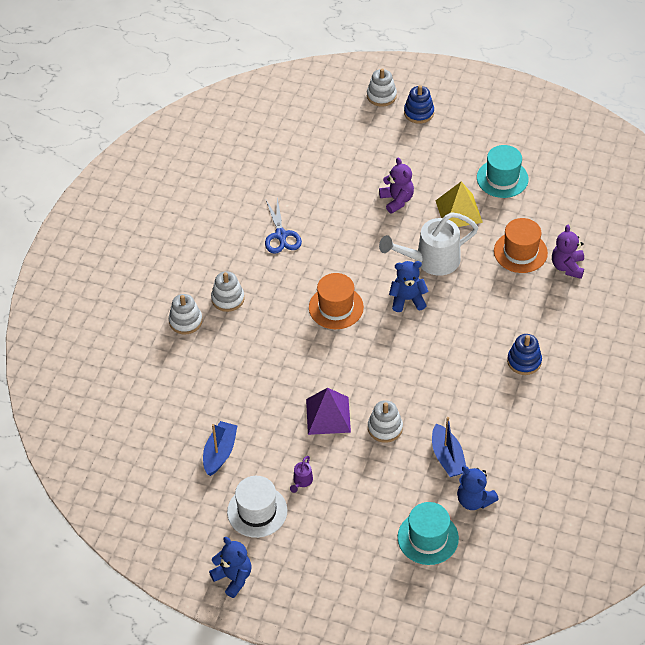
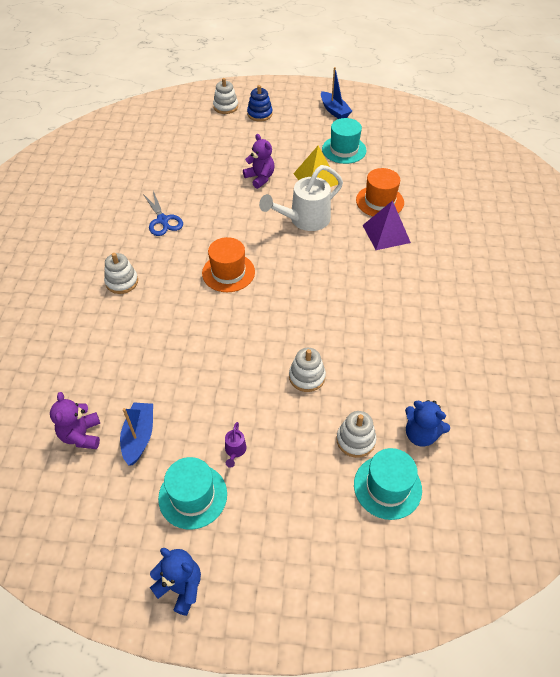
camera: 15 degrees left, 0 degrees up
white stacking toy [169,294,202,335] -> white stacking toy moved to [336,411,376,458]
white hat [227,476,287,538] -> turquoise hat [158,457,227,529]
purple pyramid [306,388,351,435] -> purple pyramid moved to [362,201,411,250]
blue teddy bear [389,261,429,312] -> none
blue boat [432,417,466,477] -> blue boat moved to [321,67,352,119]
blue stacking toy [507,334,542,375] -> none
purple teddy bear [552,225,584,279] -> purple teddy bear moved to [50,392,100,449]

